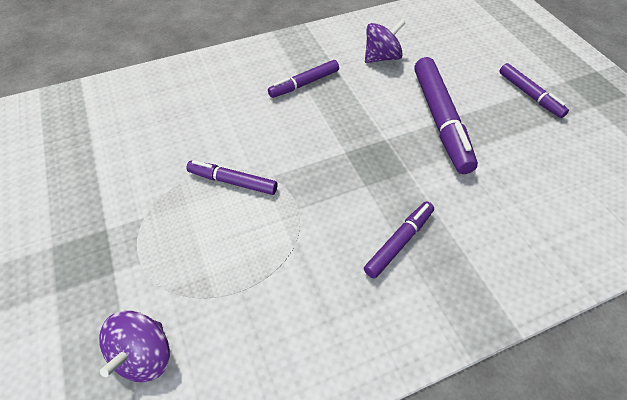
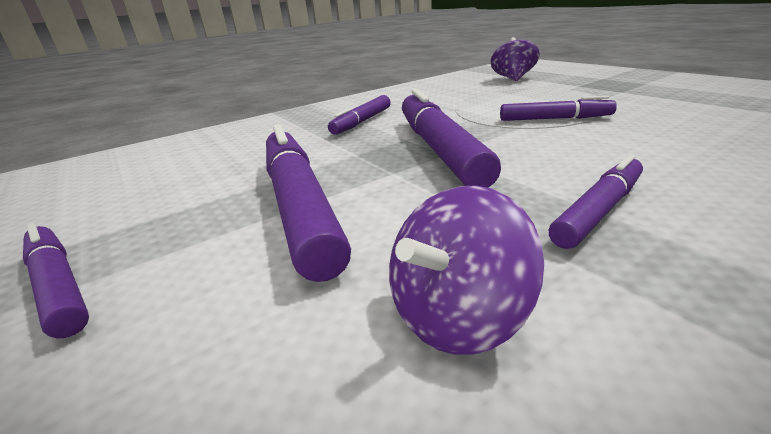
camera: 170 degrees right, 25 degrees down
none -> purple marker [402,89,501,188]

